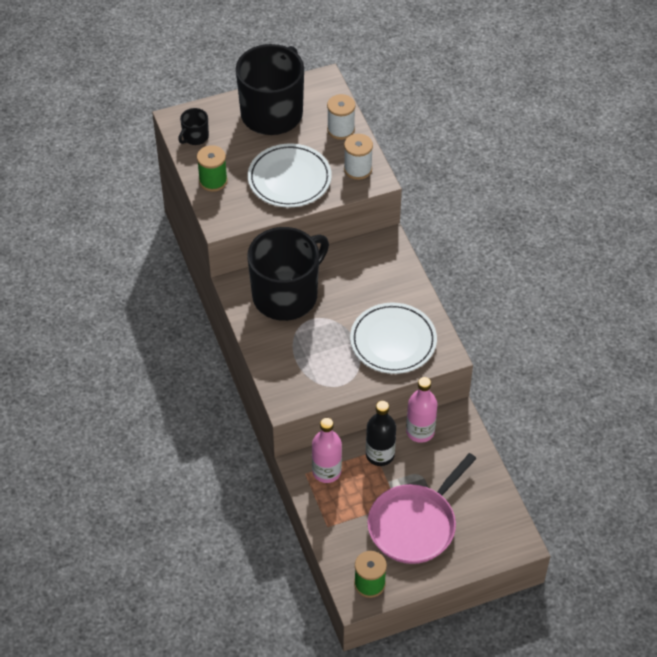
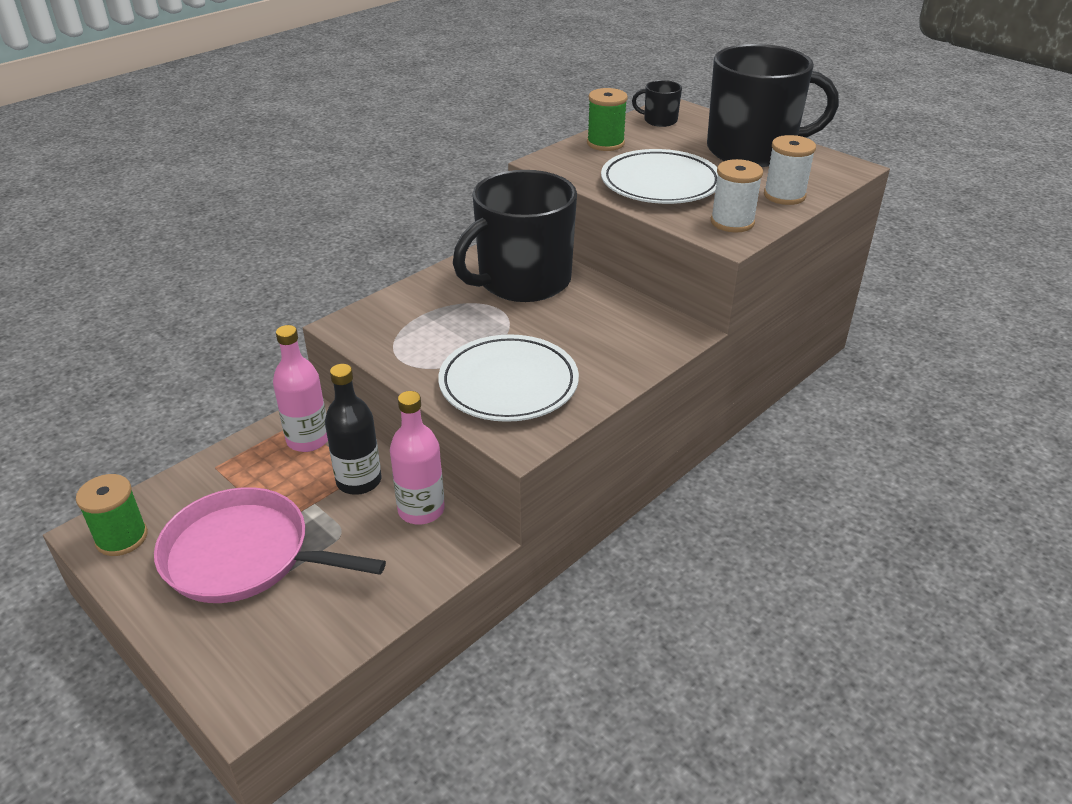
camera: 65 degrees right, 15 degrees down
black mug [247,227,329,321] -> black mug turned 120 degrees clockwise [453,170,577,302]

